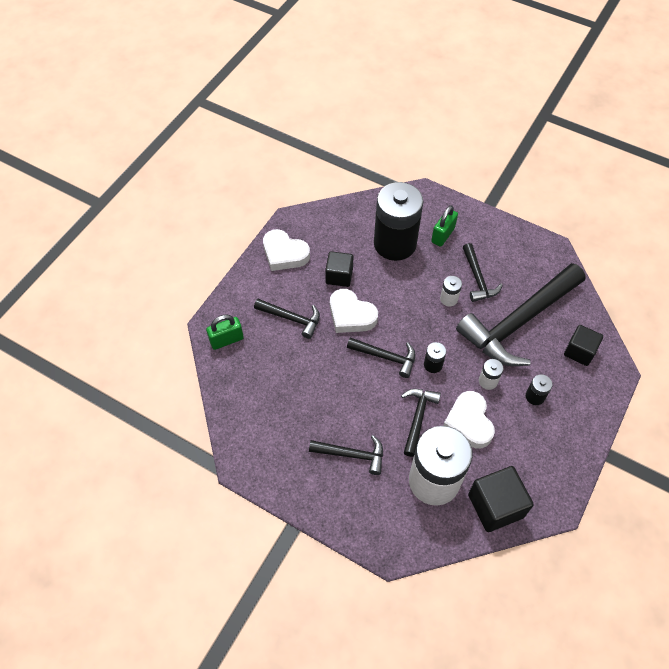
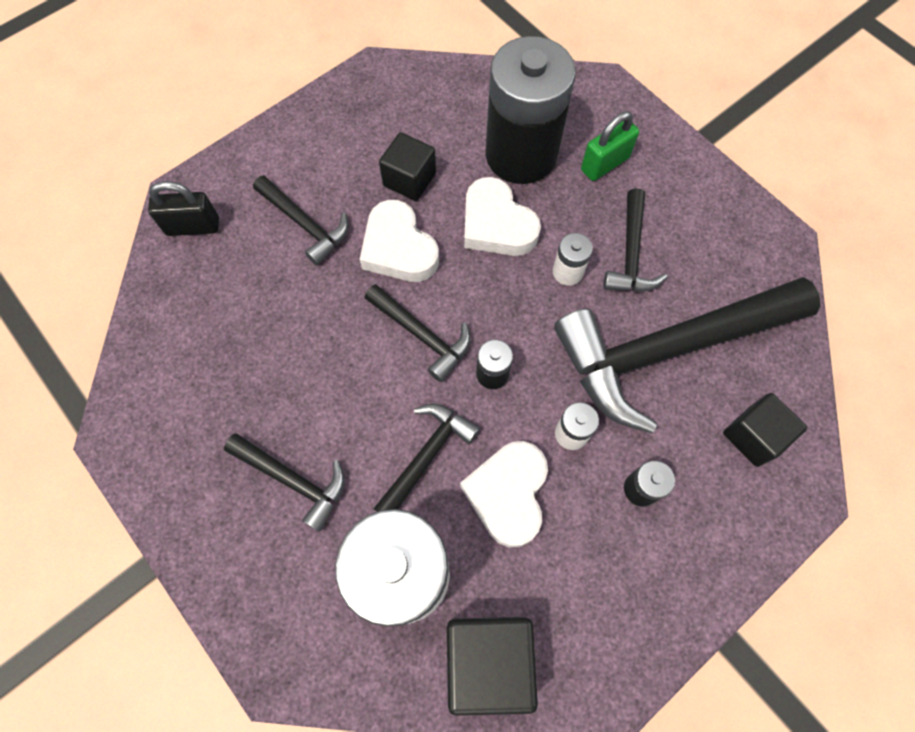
camera: 20 degrees right, 10 degrees up
green padlock [206,315,244,350] -> black padlock [148,181,219,236]
white heart [263,229,310,271] -> white heart moved to [464,177,541,256]

